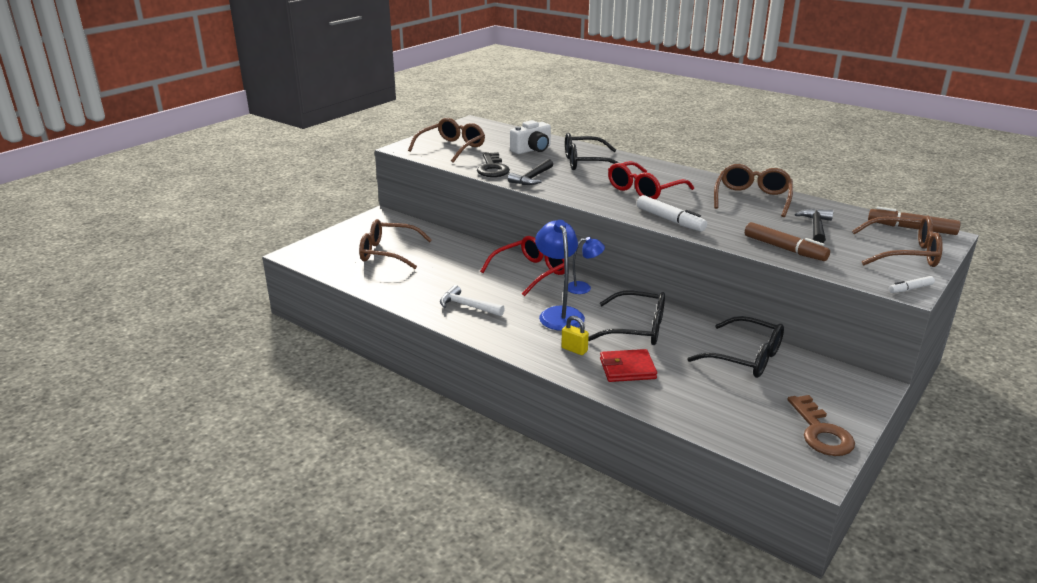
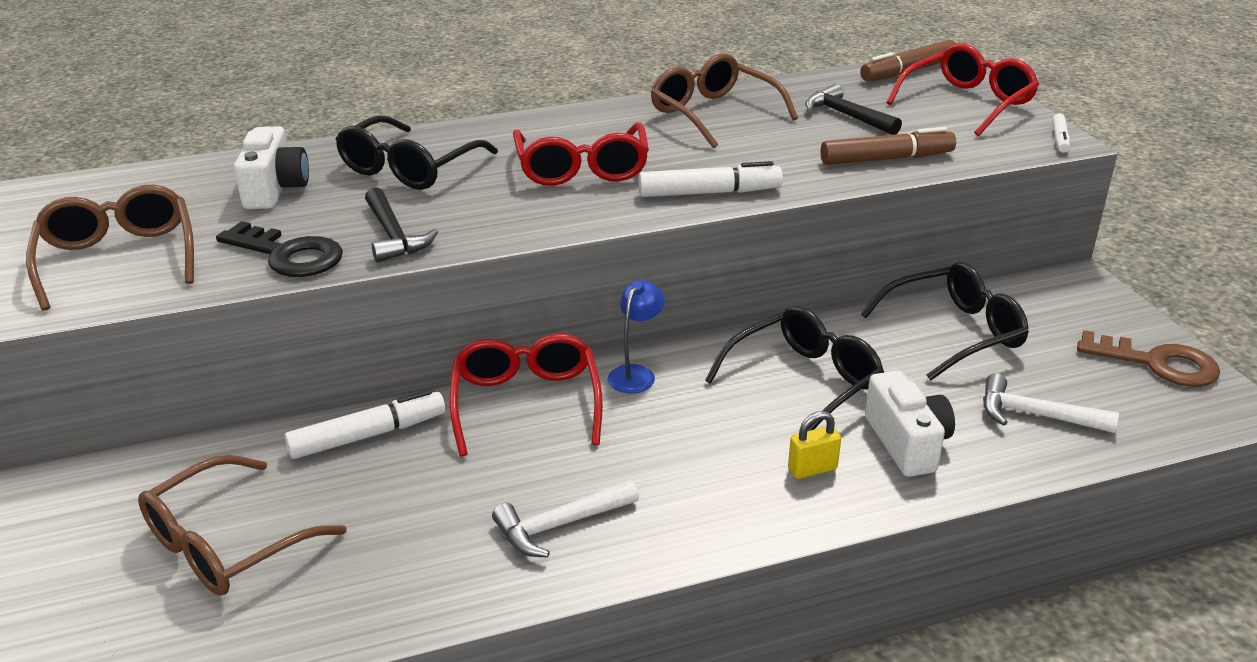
camera: 55 degrees left, 5 degrees up
blue lamp [535,220,585,331] -> none
red wallet [600,349,657,382] -> white camera [865,370,955,477]
brown glasses [852,216,943,267] -> red glasses [886,43,1039,136]
none -> white marker [285,389,446,459]
none -> white hammer [983,373,1119,433]

